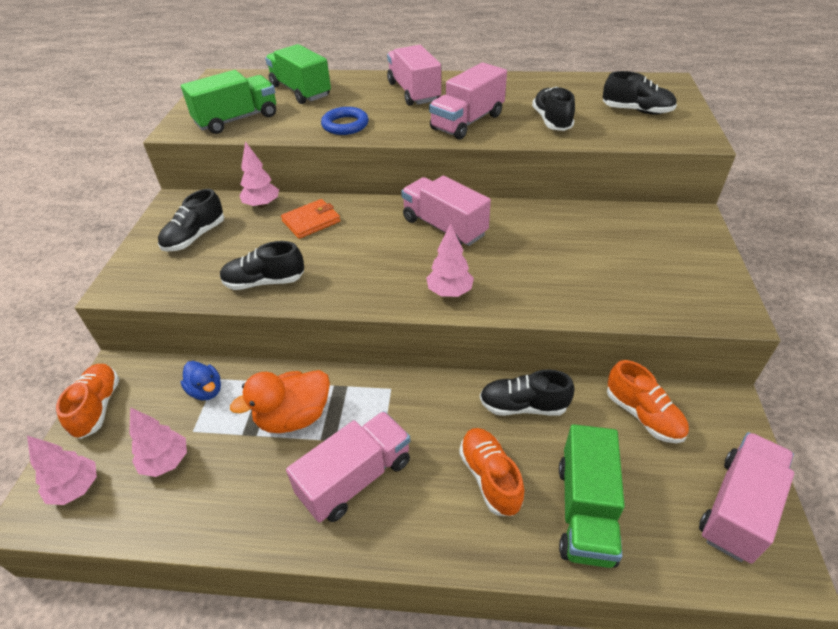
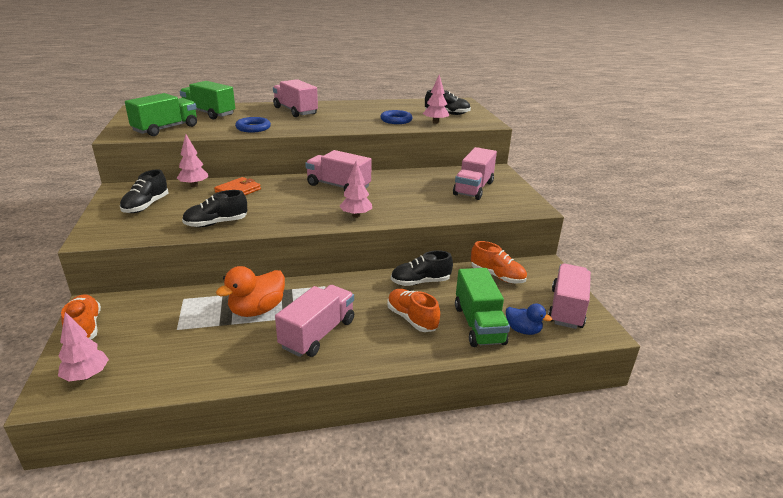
camera: 20 degrees left, 15 degrees down
pink tree [129,407,187,477] -> pink tree moved to [423,75,449,124]
blue duck [181,361,221,401] -> blue duck moved to [506,303,552,335]
pink truck [429,62,507,140] -> pink truck moved to [453,147,497,200]
black shoe [532,87,575,131] -> blue ring [380,110,413,124]

